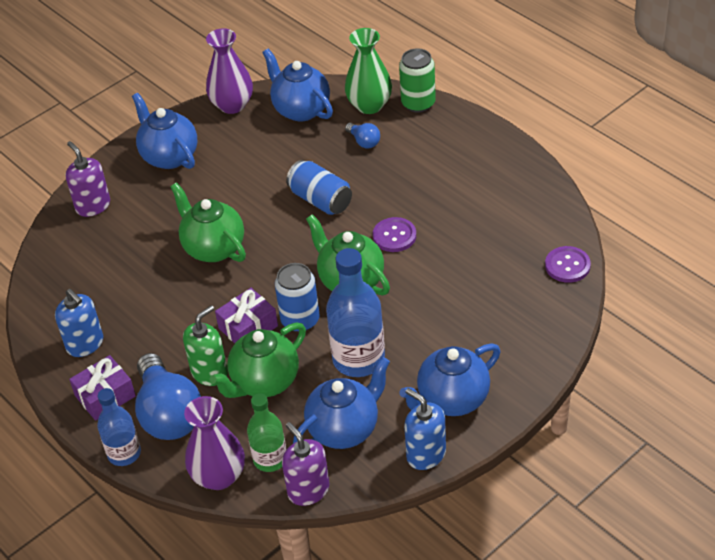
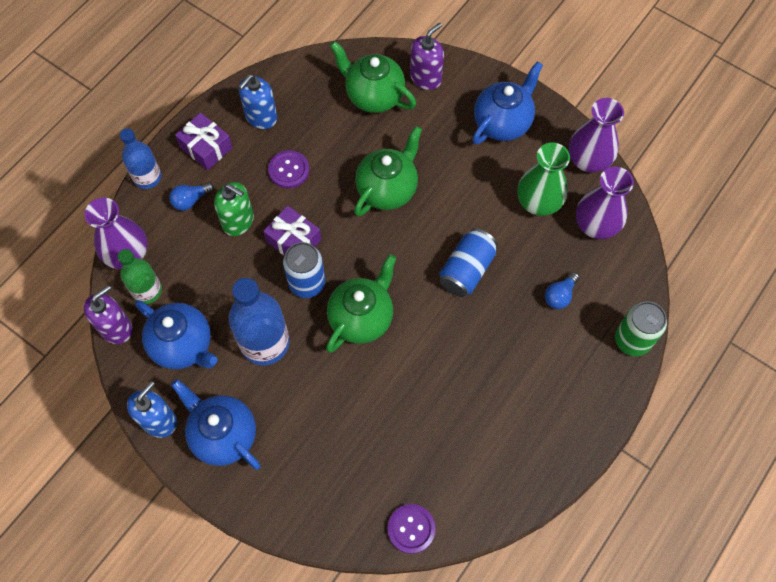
camera: 75 degrees right, 20 degrees up
blue light bulb [135,353,201,440] -> blue light bulb [169,182,214,211], size x0.45
green teapot [210,323,306,398] -> green teapot moved to [330,41,416,113]
blue teapot [262,49,333,121] -> purple vase [576,167,634,239]
green vase [345,28,392,114] -> green vase moved to [517,142,570,216]
purple button [373,217,416,252] -> purple button moved to [268,150,309,188]

